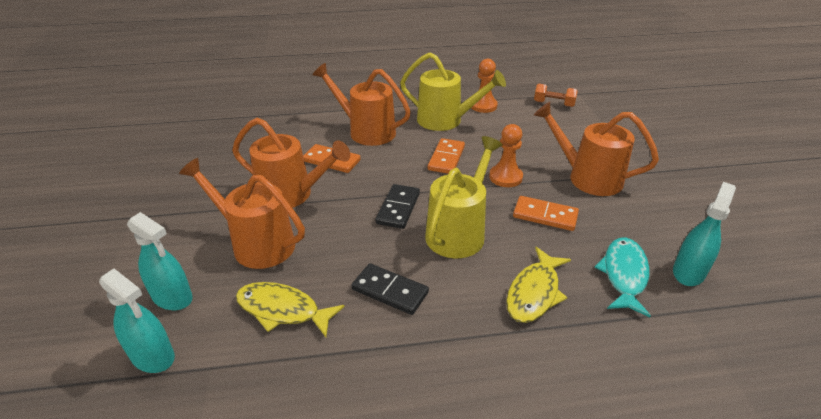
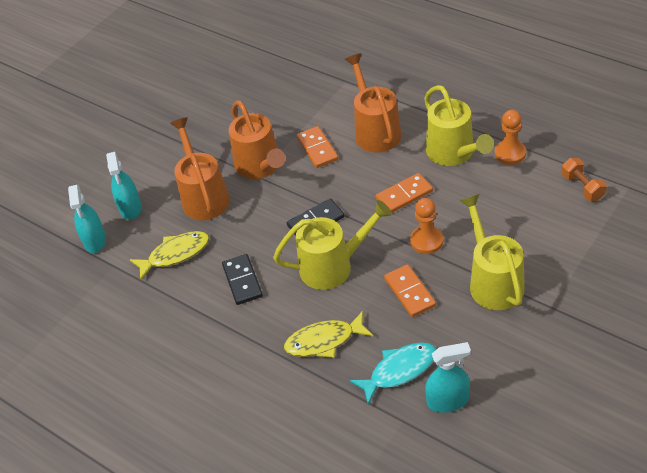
camera: 50 degrees right, 10 degrees up
yellow fish [236,282,345,337] -> yellow fish turned 90 degrees clockwise [130,231,209,281]
orange watering can [534,102,659,196] -> yellow watering can [460,194,525,310]

